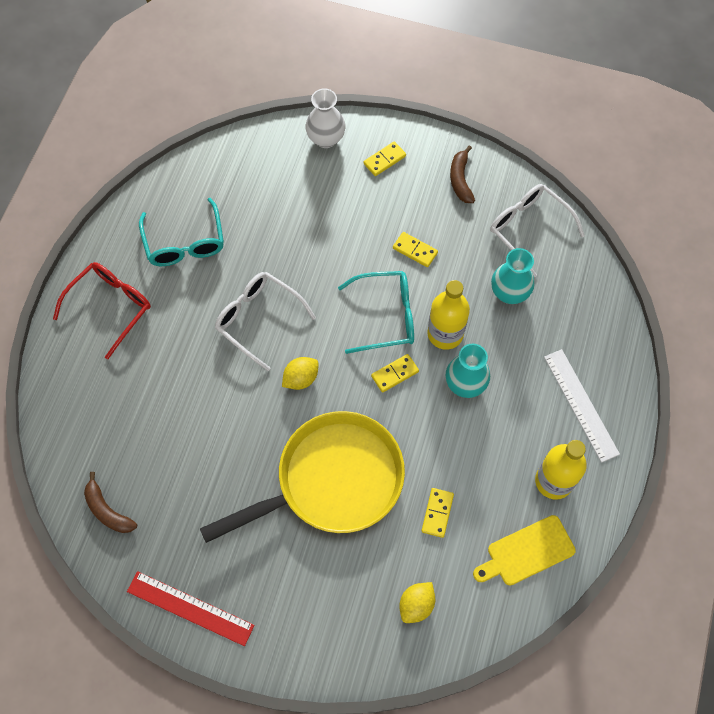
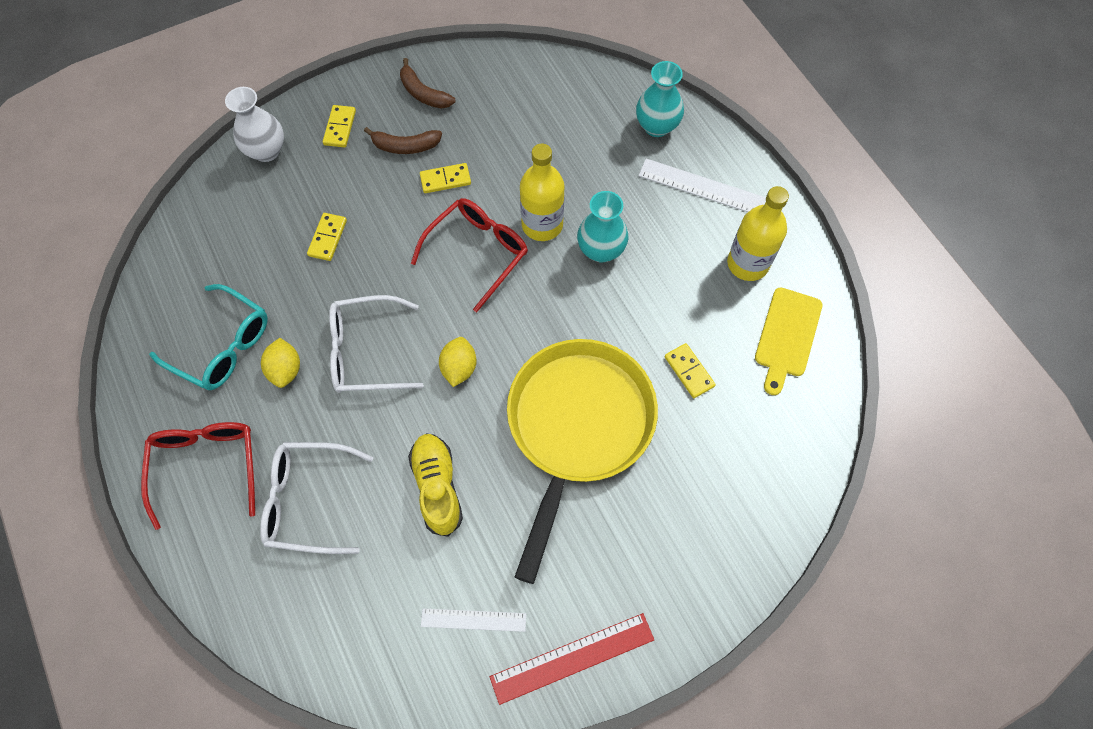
camera: 45 degrees left, 0 degrees up
brown banana [84,472,137,533] -> brown banana moved to [364,127,442,154]
turquoise glasses [338,271,414,354] -> red glasses [411,198,528,312]
yellow domino [371,354,419,393] -> yellow domino moved to [307,213,347,261]
yellow lemon [399,582,435,623] -> yellow lemon moved to [261,338,300,388]
white glasses [490,184,585,277] -> white glasses moved to [260,442,373,554]
turquoise vase [491,248,535,304] -> turquoise vase moved to [636,61,684,137]
none -> yellow shoe [408,433,463,537]
none -> white ruler [421,608,526,632]

